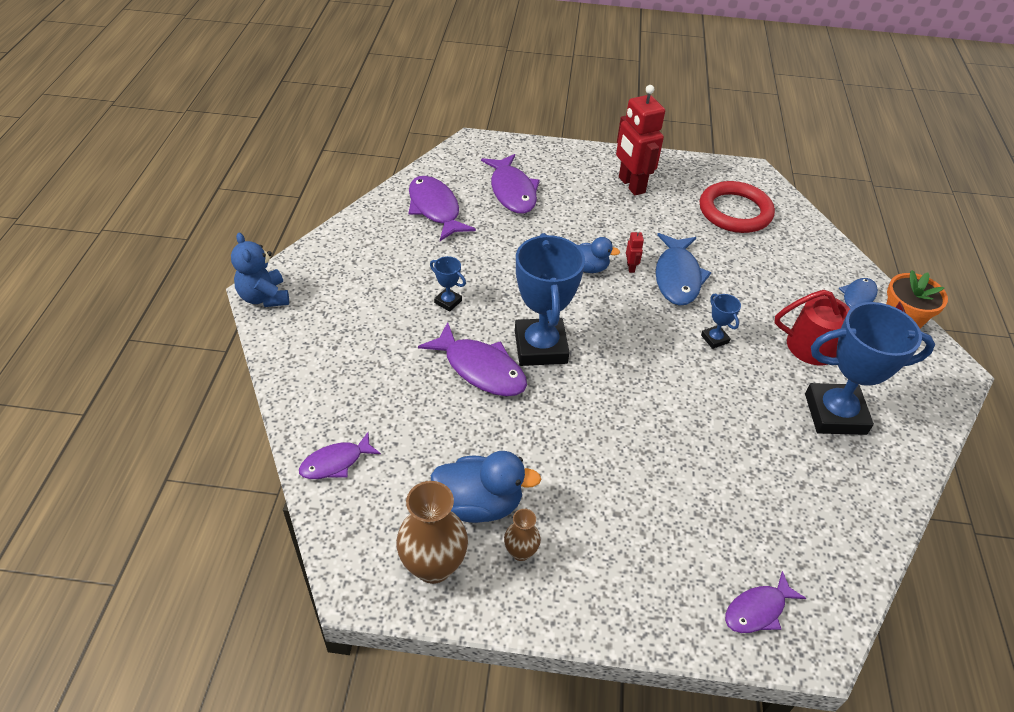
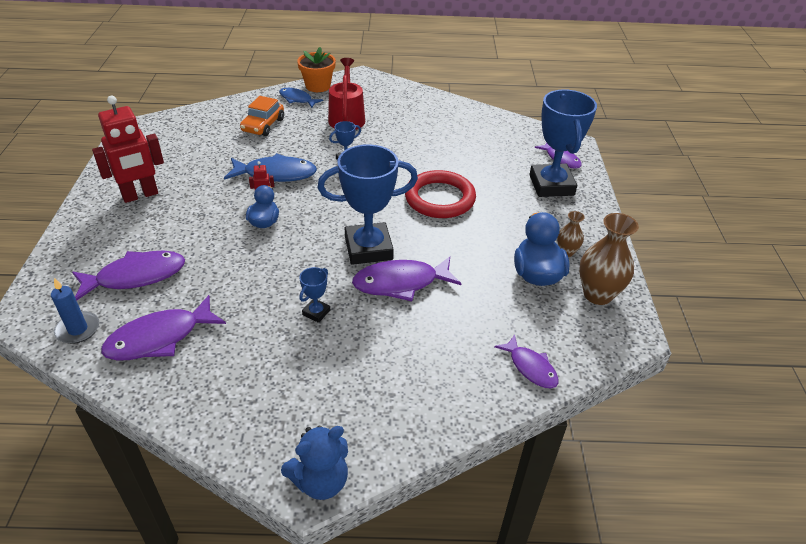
camera: 95 degrees left, 5 degrees down
purple fish [418,322,527,396] -> purple fish turned 135 degrees counterclockwise [352,257,462,301]
red ring [700,181,775,233] -> red ring moved to [405,170,476,218]
blue trophy [805,302,935,435] -> blue trophy moved to [529,89,597,197]
none -> blue candle [51,278,99,344]
none -> orange car [240,96,284,136]

